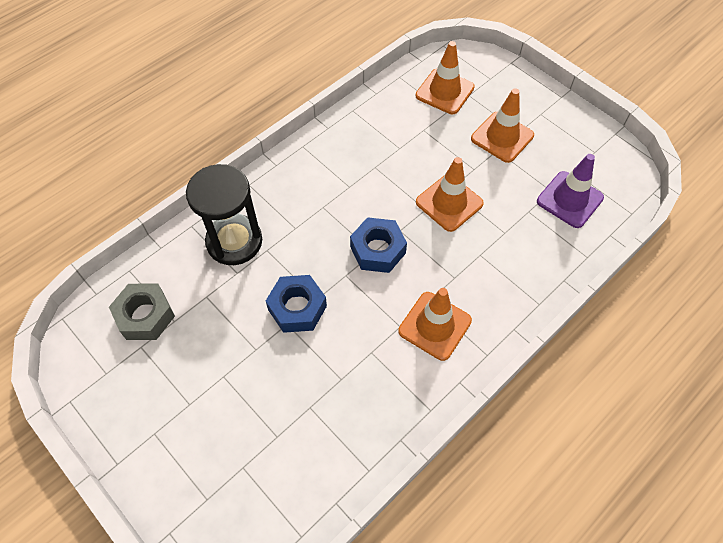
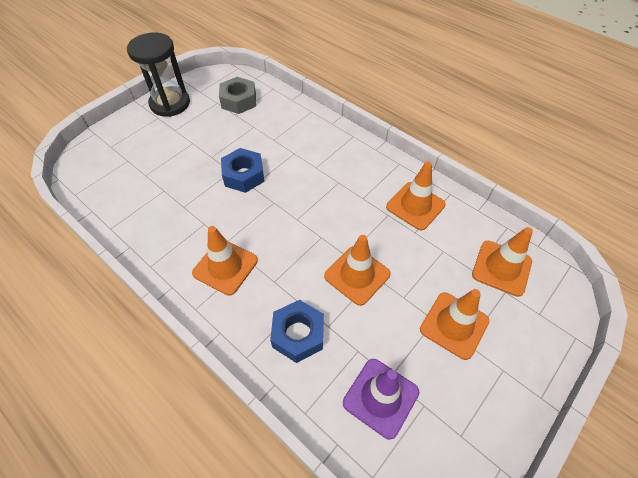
camera: 85 degrees right, 5 degrees down
black hourglass [186,164,262,265] -> black hourglass moved to [127,33,190,117]
blue nut [350,217,407,273] -> blue nut moved to [270,300,324,363]
none -> orange traffic cone [386,162,446,230]

